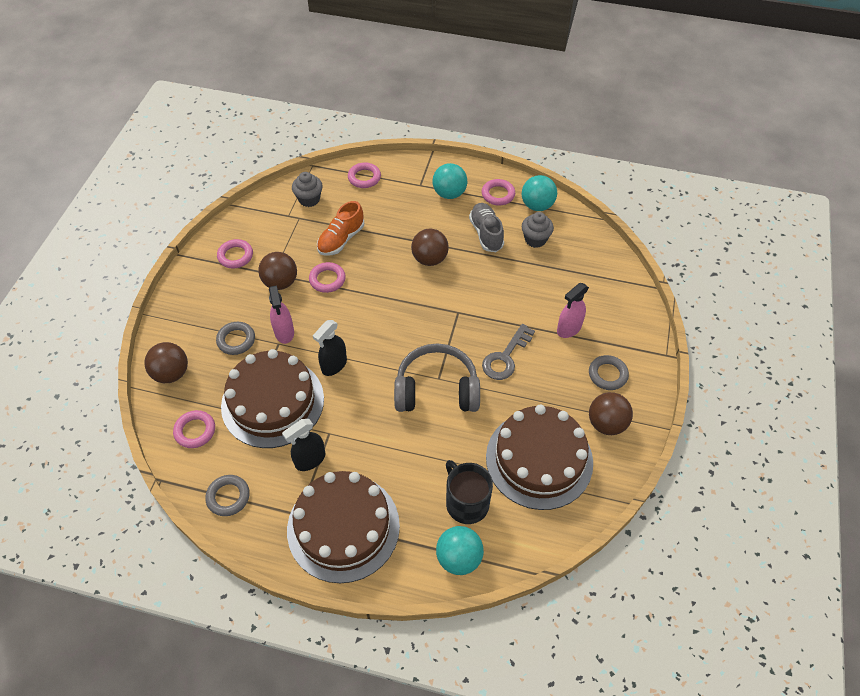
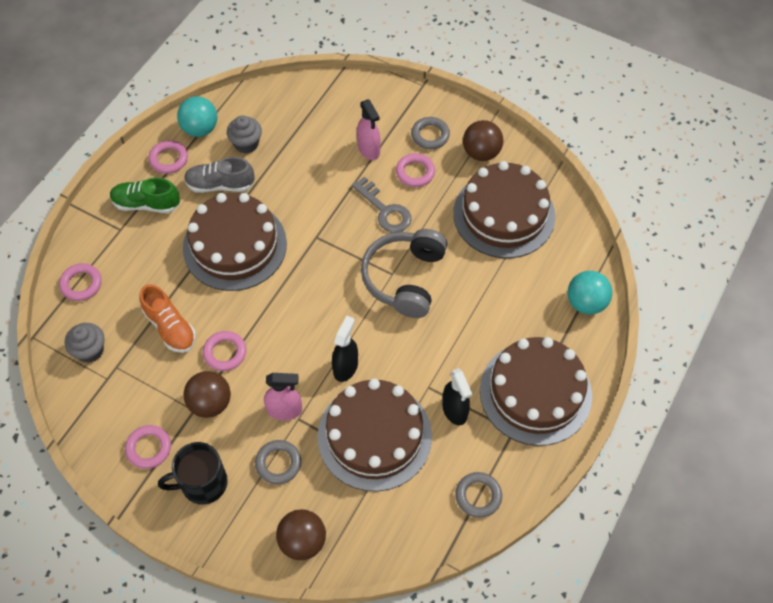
camera: 75 degrees left, 5 degrees up
pink ring [173,410,215,448] -> pink ring moved to [396,153,435,187]
black spray bottle [313,320,347,376] -> black spray bottle turned 120 degrees counterclockwise [332,316,358,382]
brown ball [411,228,449,266] -> brown cake [183,193,287,291]
turquoise ball [432,163,467,199] -> green shoe [110,178,180,213]
black mug [446,460,493,524] -> black mug moved to [158,442,228,505]

